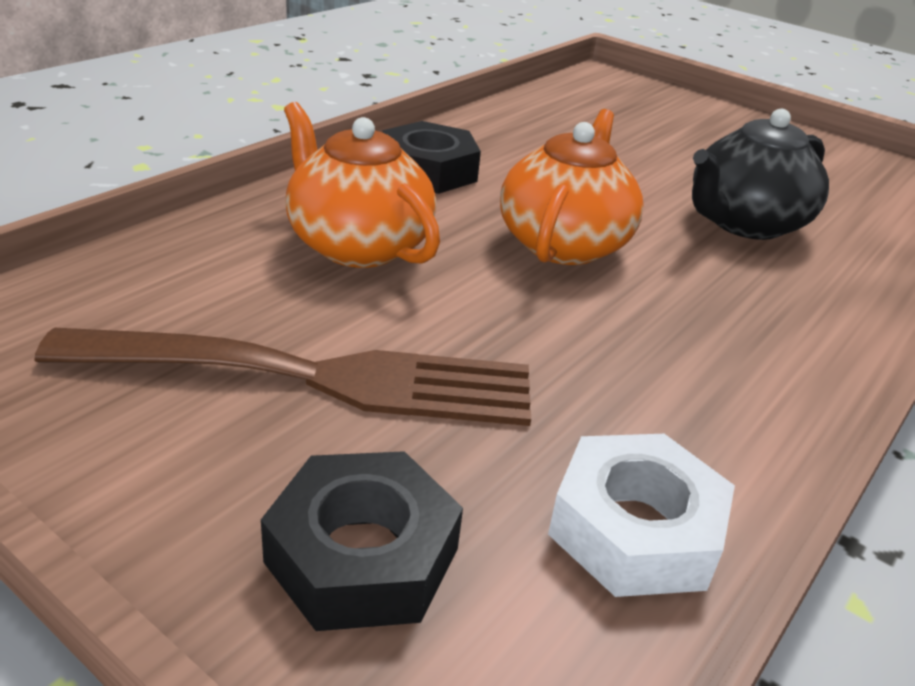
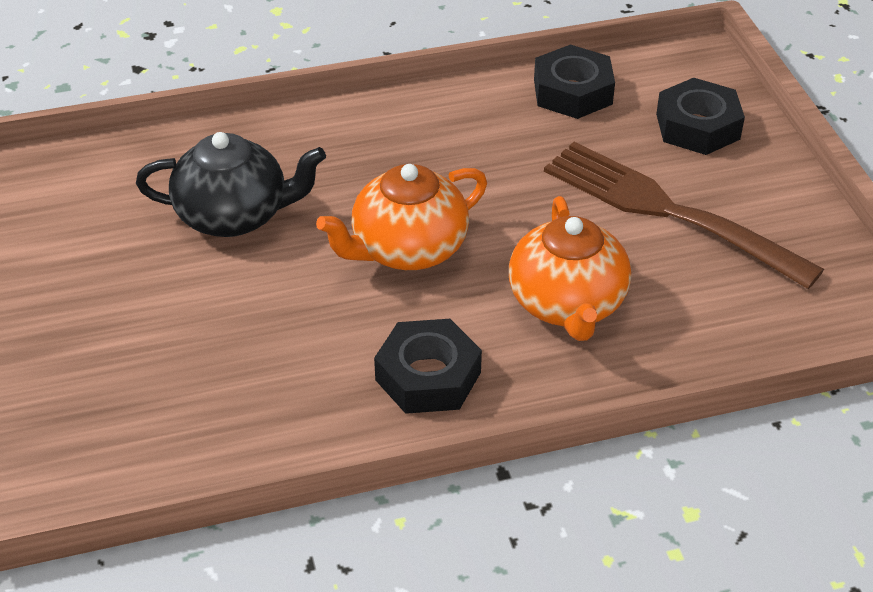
camera: 140 degrees left, 10 degrees up
white nut [548,434,735,597] -> black nut [534,45,615,119]

